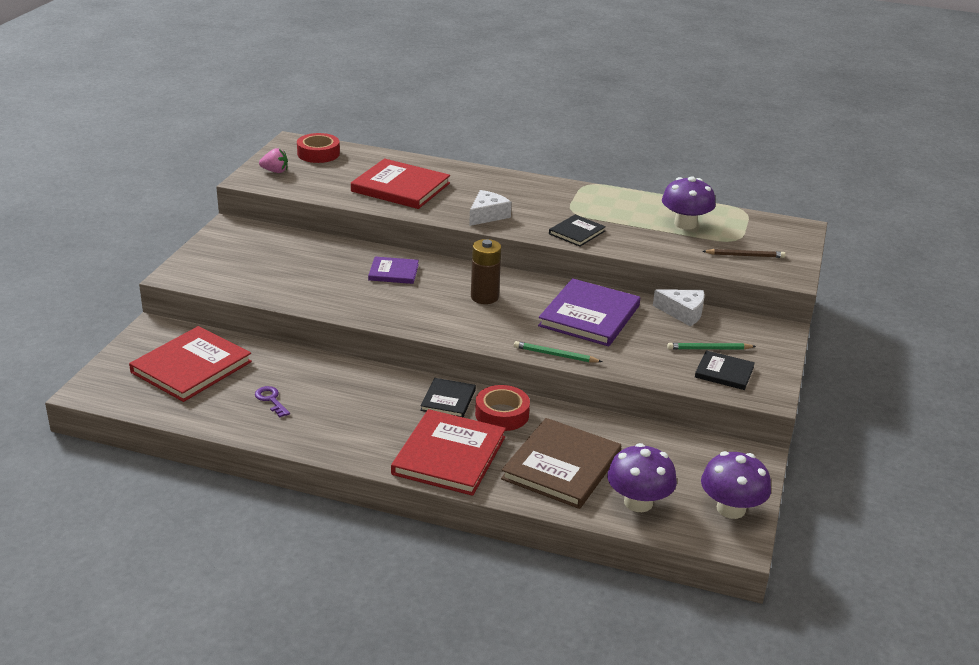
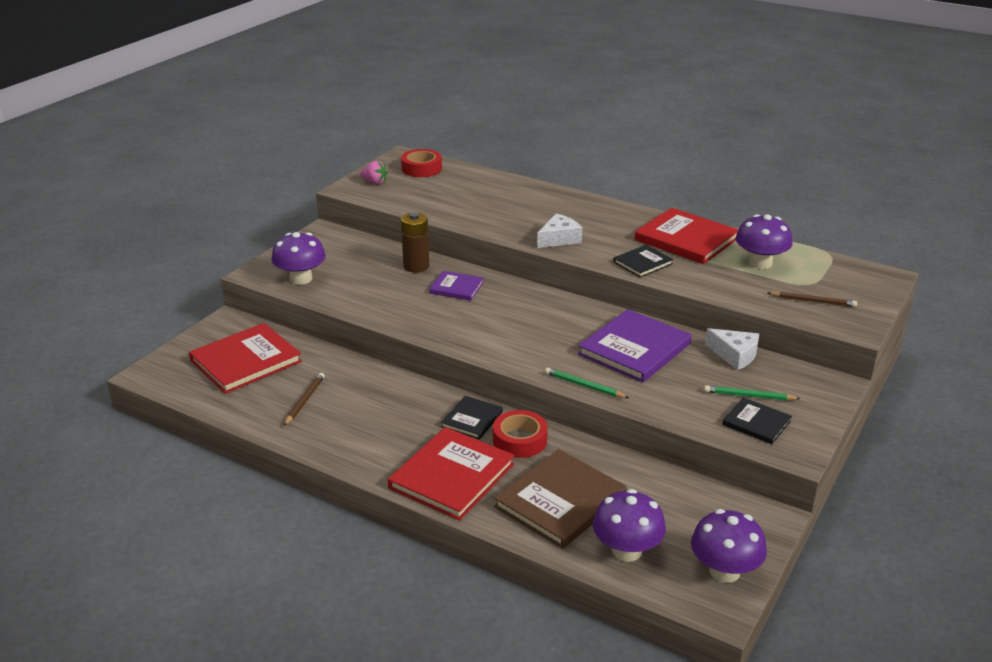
camera: 15 degrees right, 0 degrees up
purple key [255,386,290,418] -> brown pencil [284,373,325,426]
red book [351,159,450,209] -> red book moved to [635,208,739,264]
brown battery [471,239,501,304] -> brown battery moved to [401,212,429,273]
none -> purple mushroom [271,232,326,285]

